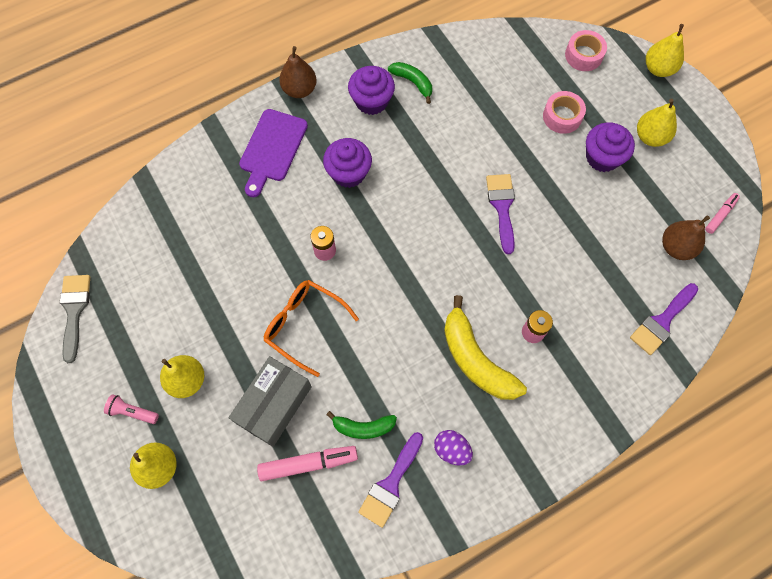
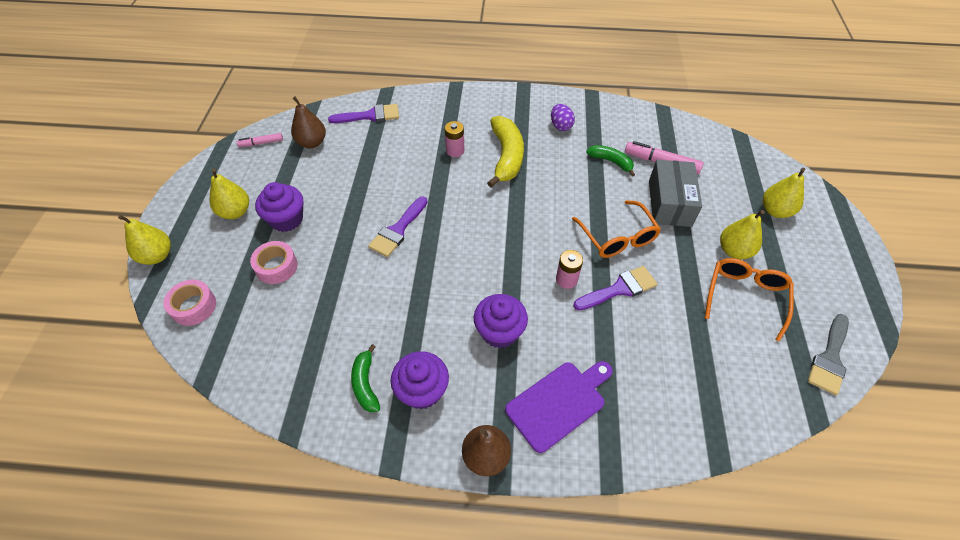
camera: 145 degrees left, 15 degrees down
pink flashlight [104,394,159,424] -> none
grey box [228,356,312,447] -> grey box turned 60 degrees counterclockwise [649,160,702,227]
purple brush [358,432,423,528] -> purple brush moved to [573,266,658,310]
none -> orange glasses [705,258,794,342]

